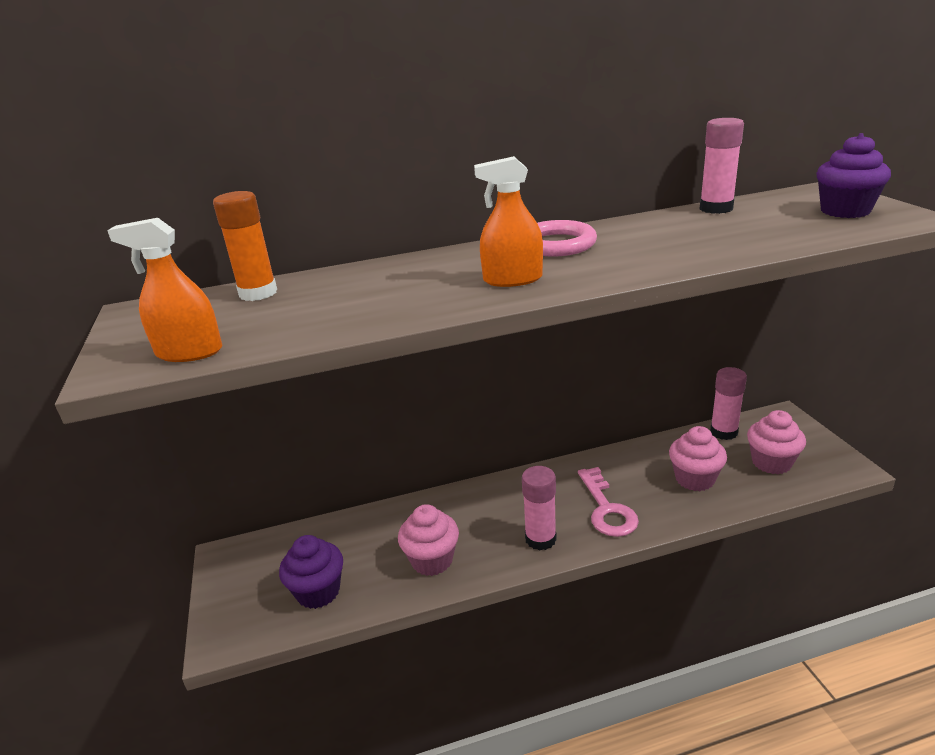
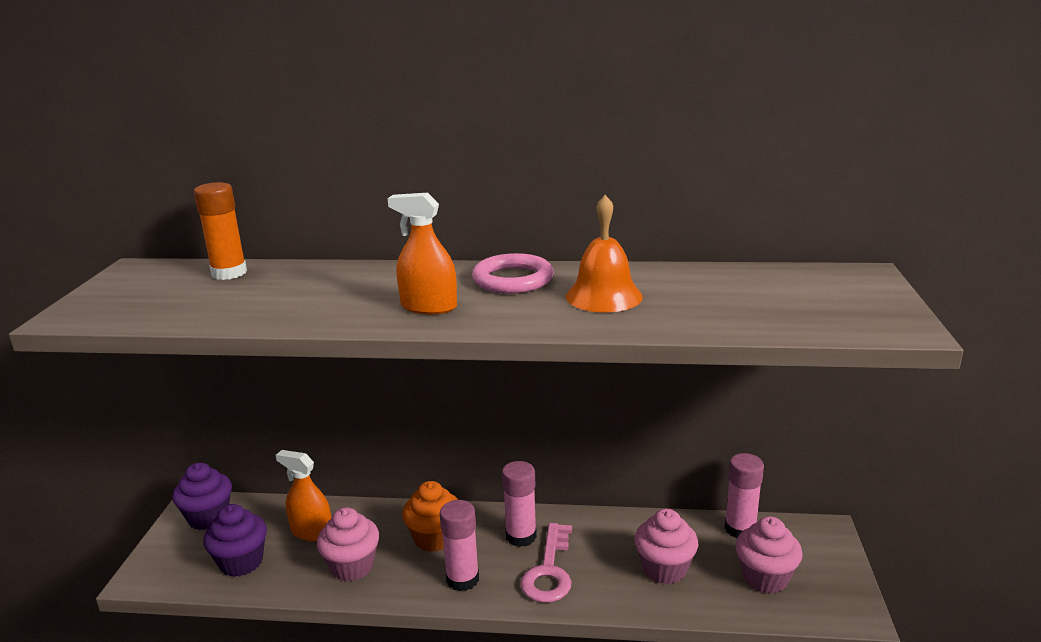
camera: 20 degrees right, 5 degrees down
orange spray bottle [107,218,222,362] -> orange spray bottle moved to [276,450,331,542]
pink glue stick [699,118,744,214] -> pink glue stick moved to [502,461,537,547]
purple cupcake [816,133,891,218] -> purple cupcake moved to [173,463,232,530]
none -> orange cupcake [402,481,458,552]
none -> orange bell [566,195,643,313]

